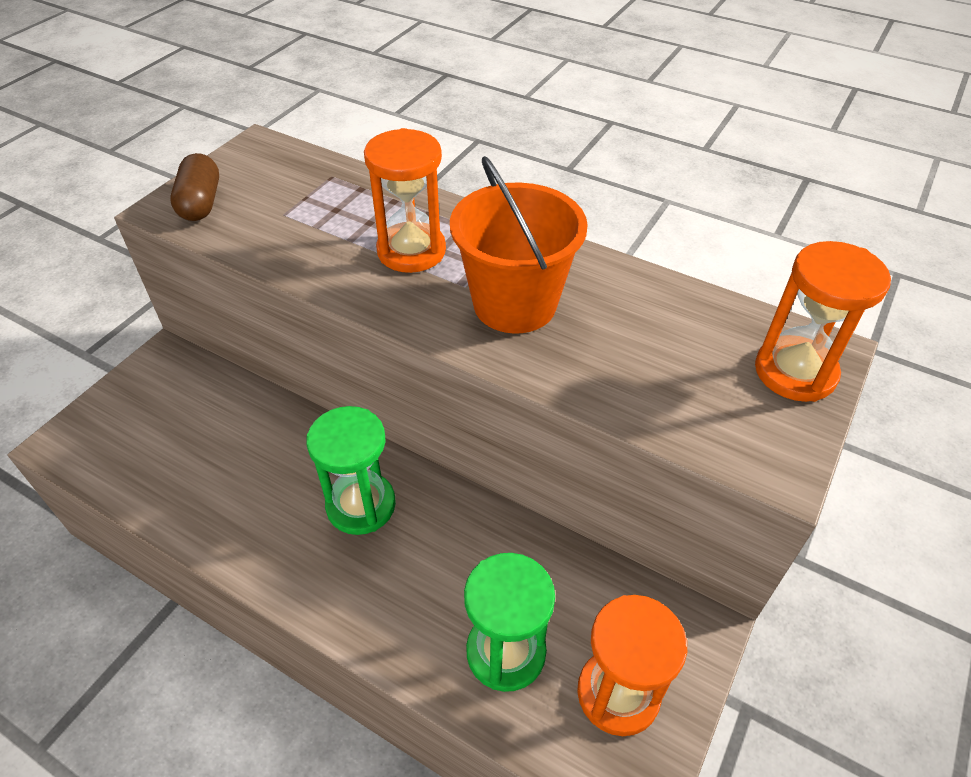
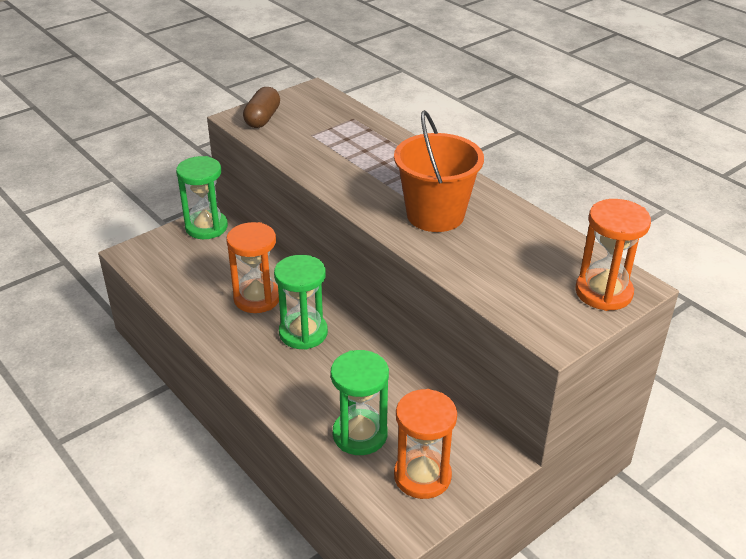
camera: 20 degrees right, 10 degrees down
orange hourglass [364,128,446,273] -> orange hourglass moved to [226,222,279,313]
none -> green hourglass [176,156,228,239]

